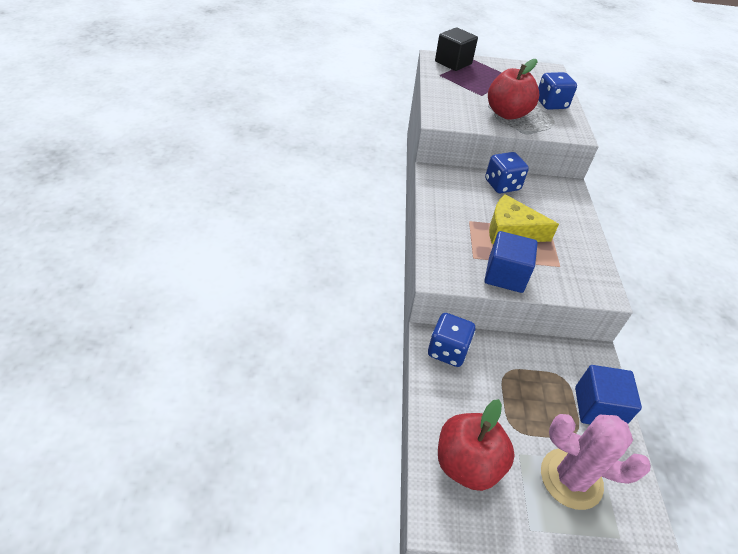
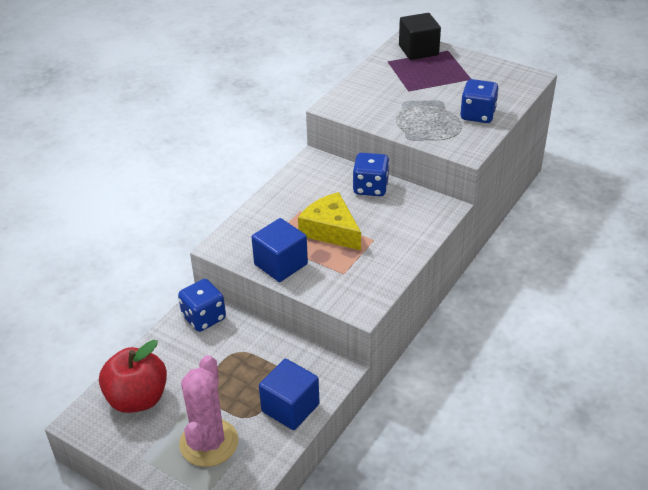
camera: 35 degrees right, 5 degrees down
red apple [488,59,539,120] -> none
pink cactus [541,414,650,510] -> pink cactus turned 45 degrees clockwise [179,355,238,467]

